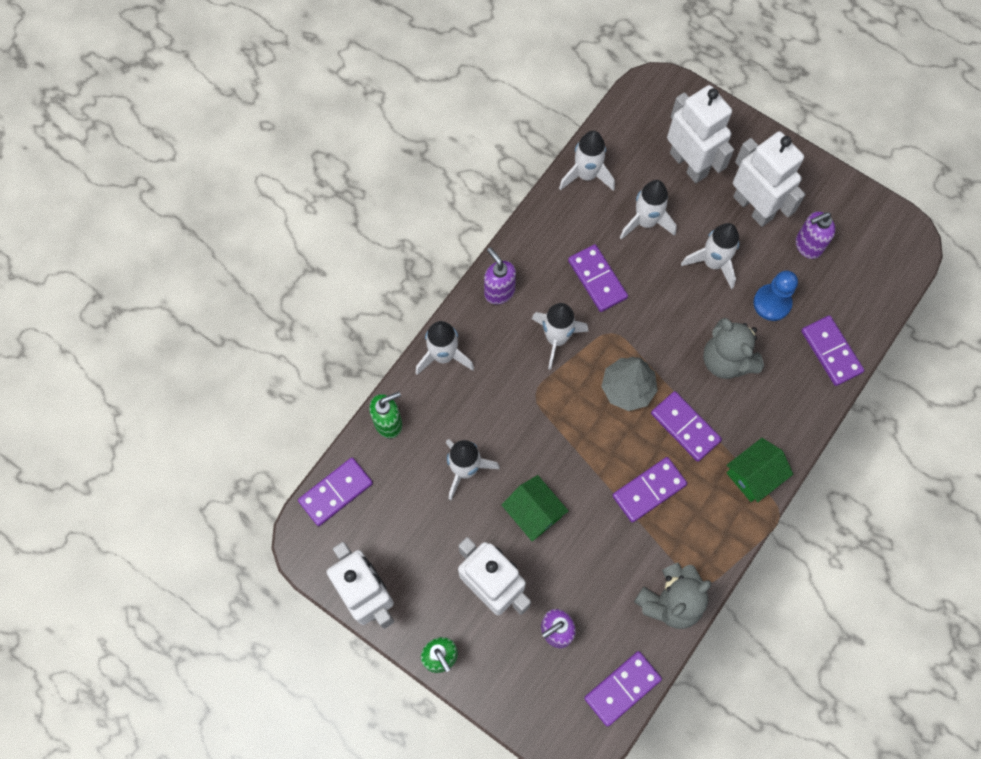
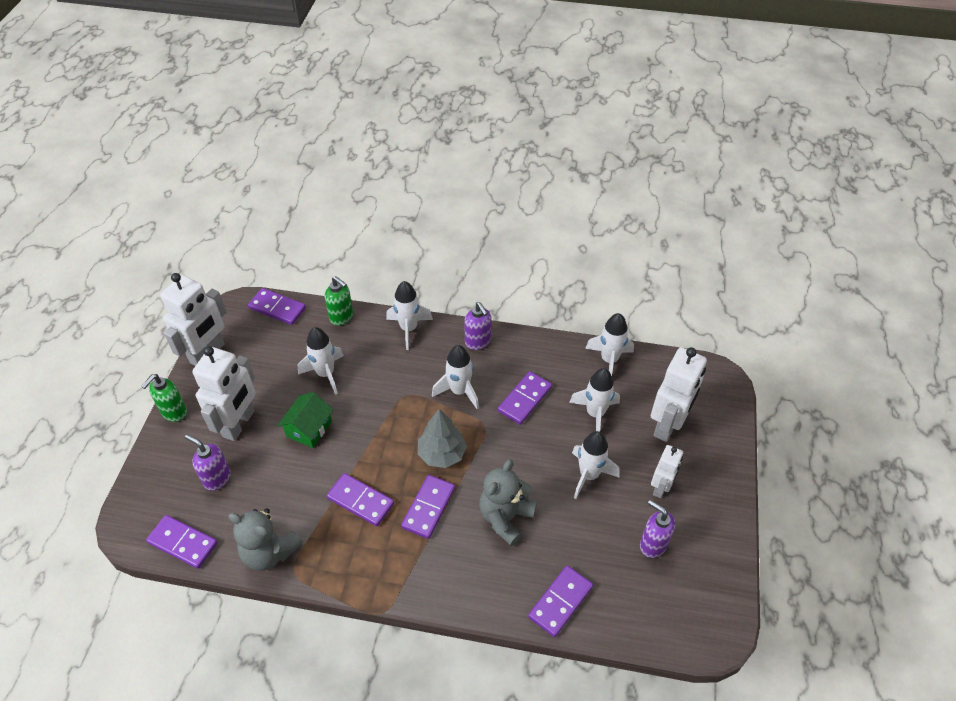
camera: 65 degrees right, 20 degrees down
purple soap dispenser [484,247,516,305] -> purple soap dispenser turned 120 degrees clockwise [464,302,491,350]
green house [726,438,793,502] -> none
white robot [733,131,806,227] -> white robot [651,445,683,498], size x0.58
blue pawn [753,271,798,321] -> none

